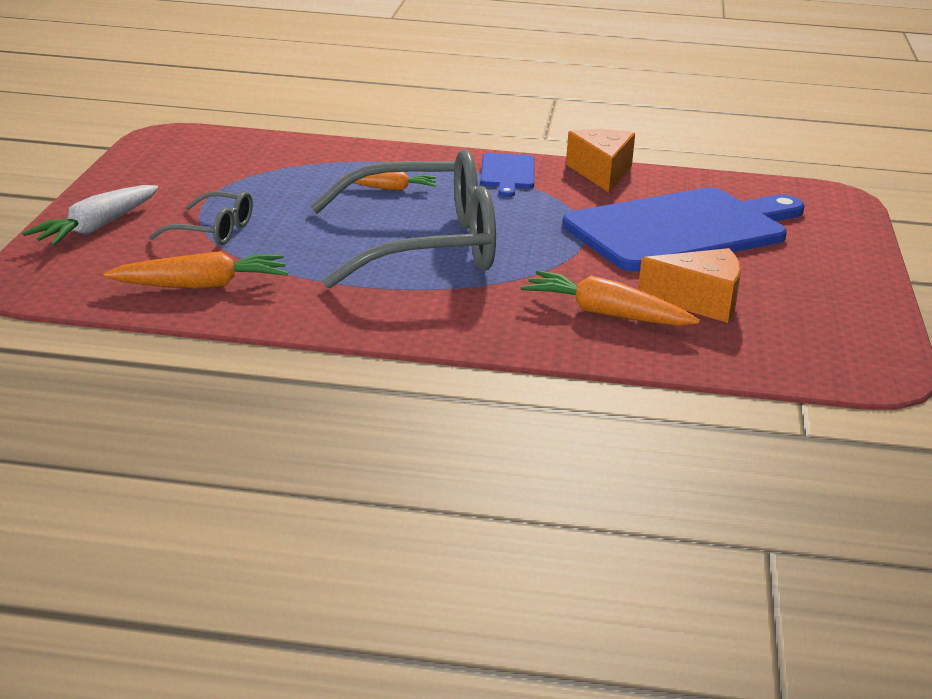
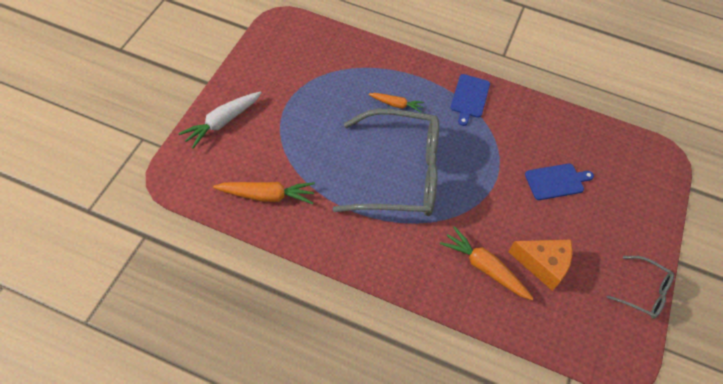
camera: 10 degrees right, 30 degrees up
grey glasses [149,191,253,245] -> grey glasses moved to [607,256,674,319]
blue cutting board [562,188,804,272] -> blue cutting board [525,164,594,200], size x0.45
orange cheese [566,129,635,192] -> none

